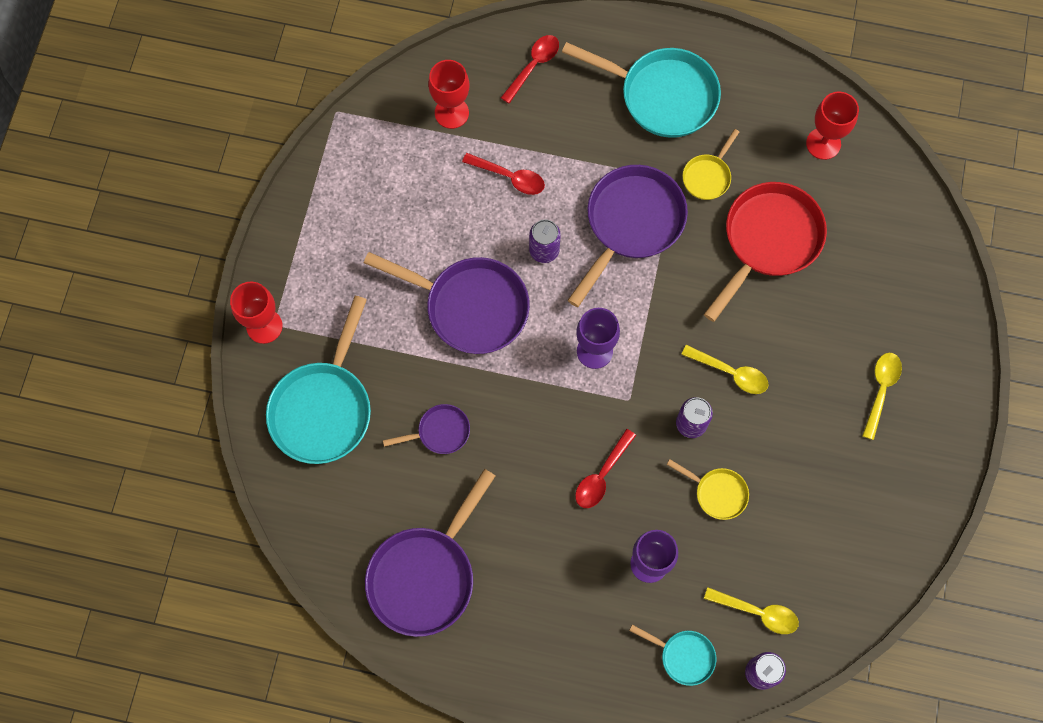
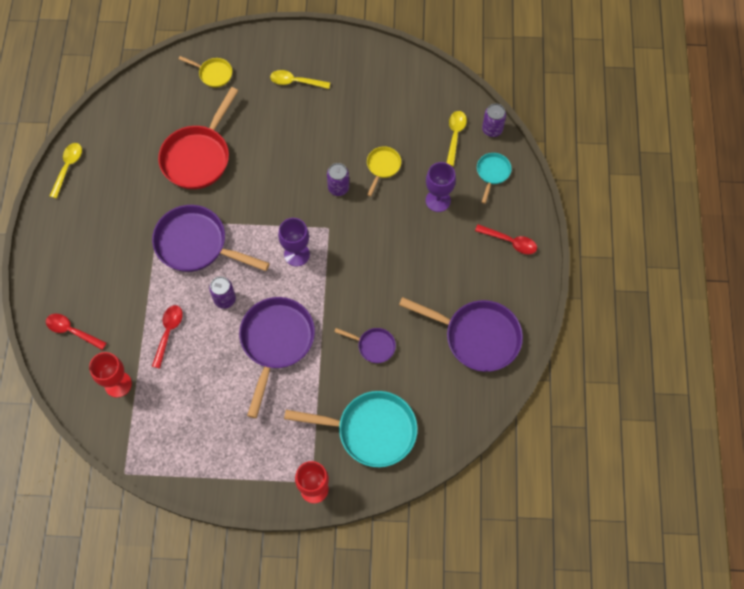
camera: 100 degrees left, 5 degrees down
purple pan [383,404,470,454] -> purple pan turned 135 degrees clockwise [334,328,396,363]
turquoise pan [562,42,721,138] -> none
red spoon [575,429,636,508] -> red spoon moved to [475,224,537,254]
yellow spoon [681,345,769,394] -> yellow spoon moved to [50,143,82,199]
yellow pan [683,129,739,200] -> yellow pan moved to [178,56,232,87]
red pan [704,182,827,322] -> red pan turned 90 degrees counterclockwise [158,87,238,189]
red goblet [806,92,859,160] -> none

